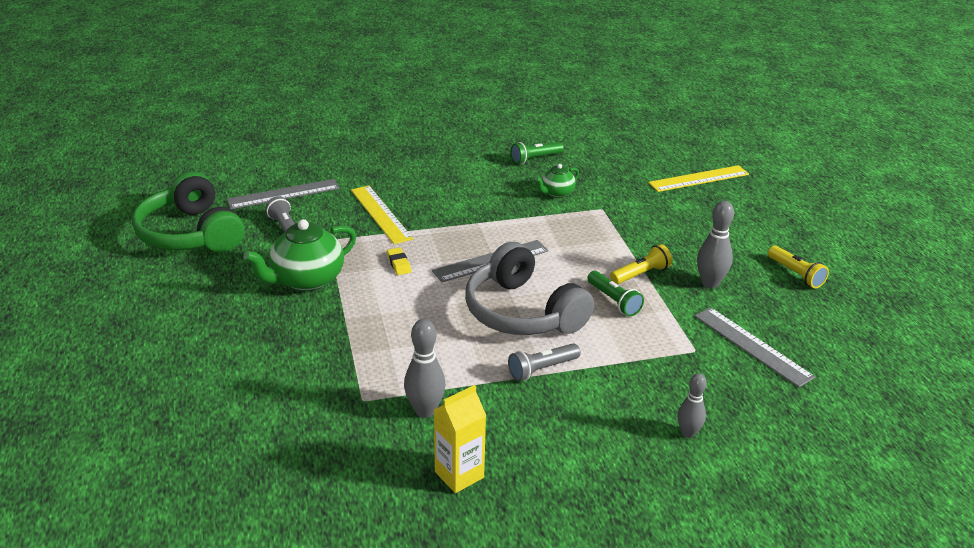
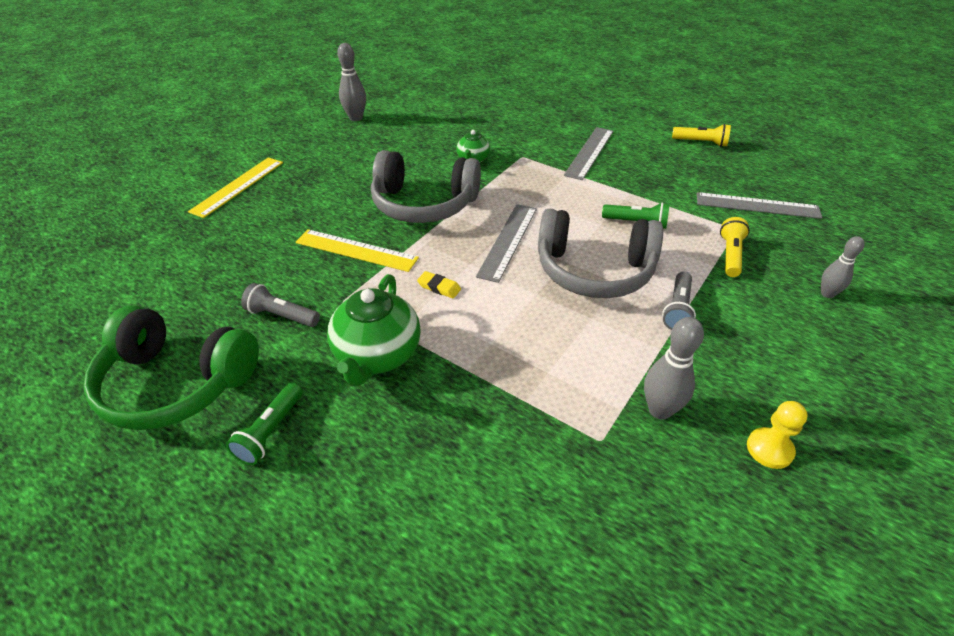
camera: 40 degrees left, 10 degrees up
grey ruler [226,179,340,209] -> grey ruler moved to [564,127,614,180]
yellow carton [434,385,486,493] -> yellow pawn [747,401,807,469]
green flashlight [511,142,564,164] -> green flashlight moved to [226,382,303,465]
yellow flashlight [610,244,672,284] -> yellow flashlight moved to [720,217,750,277]
yellow ruler [648,165,749,192] -> yellow ruler moved to [188,157,283,218]
grey bowling pin [697,201,734,288] -> grey bowling pin moved to [337,43,366,121]
none -> grey headphones [371,150,481,223]

